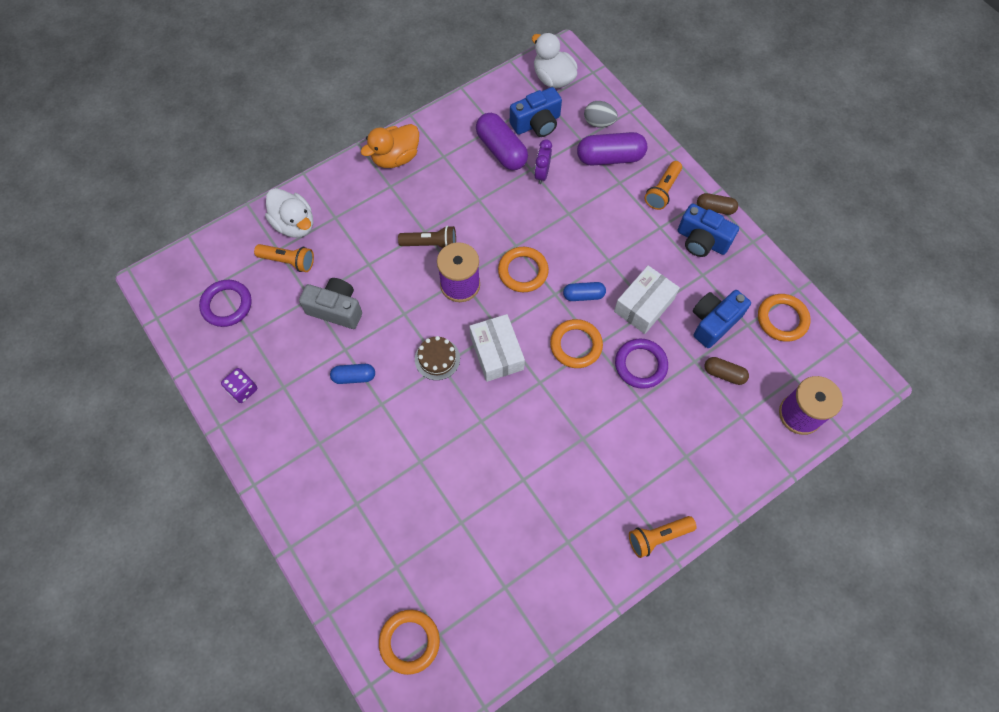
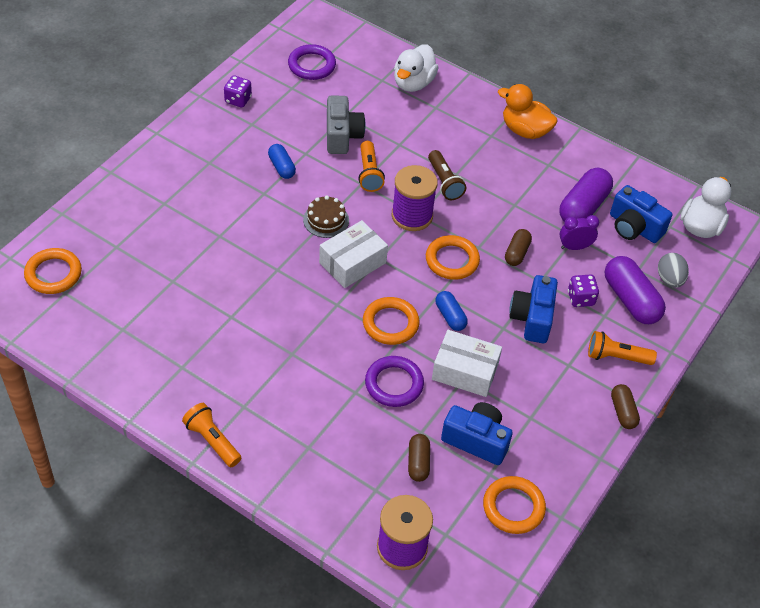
camera: 65 degrees right, 15 degrees down
orange flashlight [254,244,314,272] -> orange flashlight moved to [358,141,385,192]
blue camera [678,203,739,257] -> blue camera moved to [509,275,558,343]
none -> brown capsule [505,229,532,266]
none -> purple dice [568,274,599,307]

